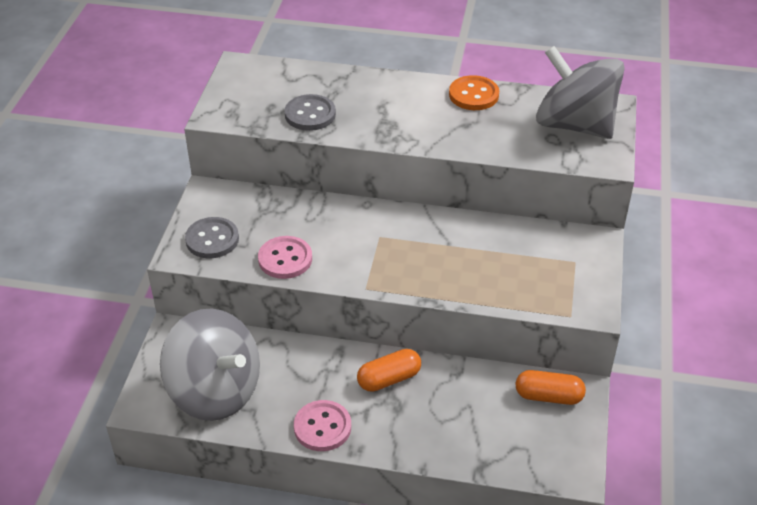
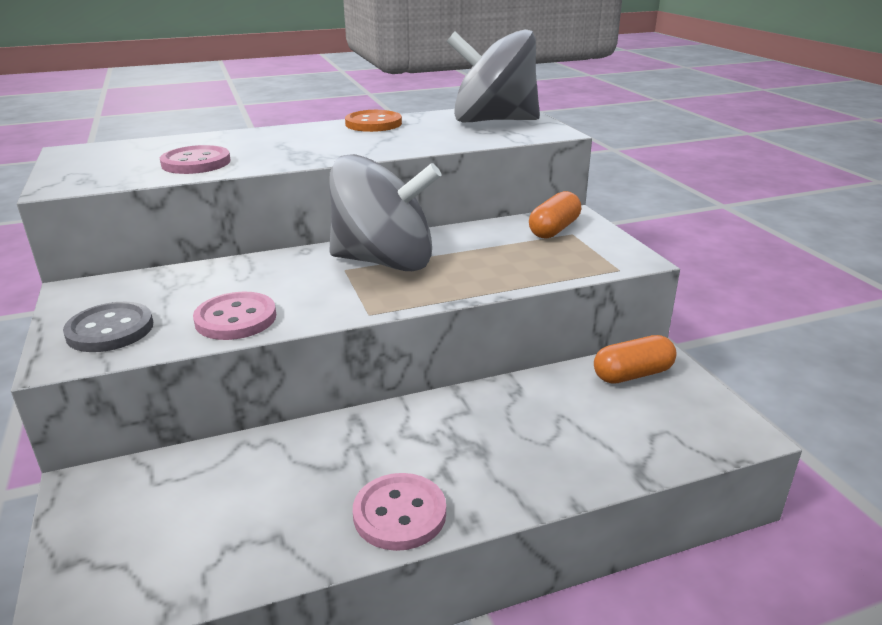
camera: 30 degrees left, 15 degrees down
grey spinning top [160,308,260,421] -> grey spinning top moved to [329,154,441,271]
grey button [285,94,336,131] -> pink button [160,145,231,174]
orange capsule [357,349,421,392] -> orange capsule moved to [529,191,581,239]

